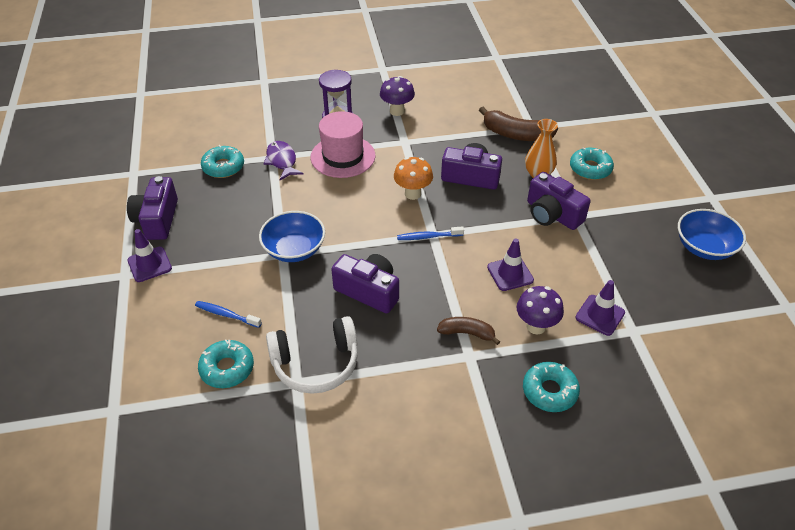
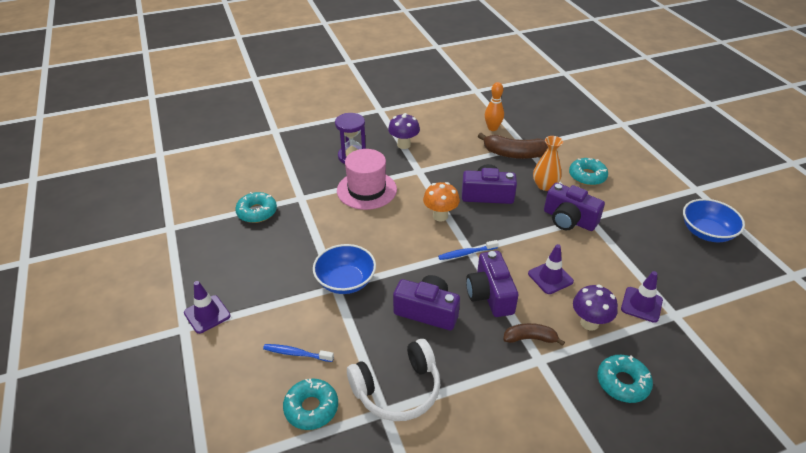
camera: 10 degrees left, 5 degrees down
purple camera [127,176,178,240] -> purple camera moved to [466,251,518,317]
purple fish [264,141,304,180] -> none
none -> orange bowling pin [485,82,504,131]

